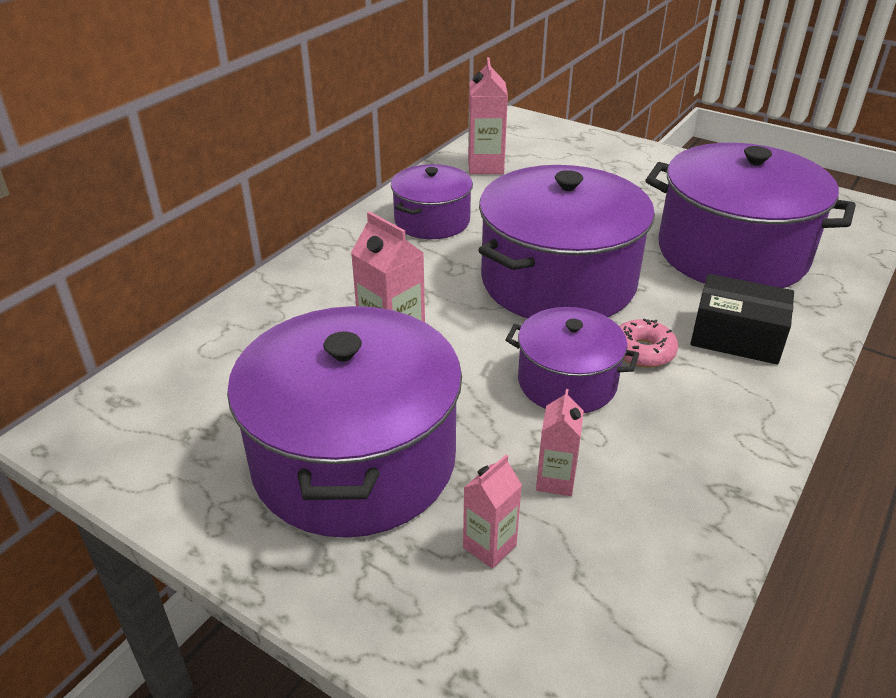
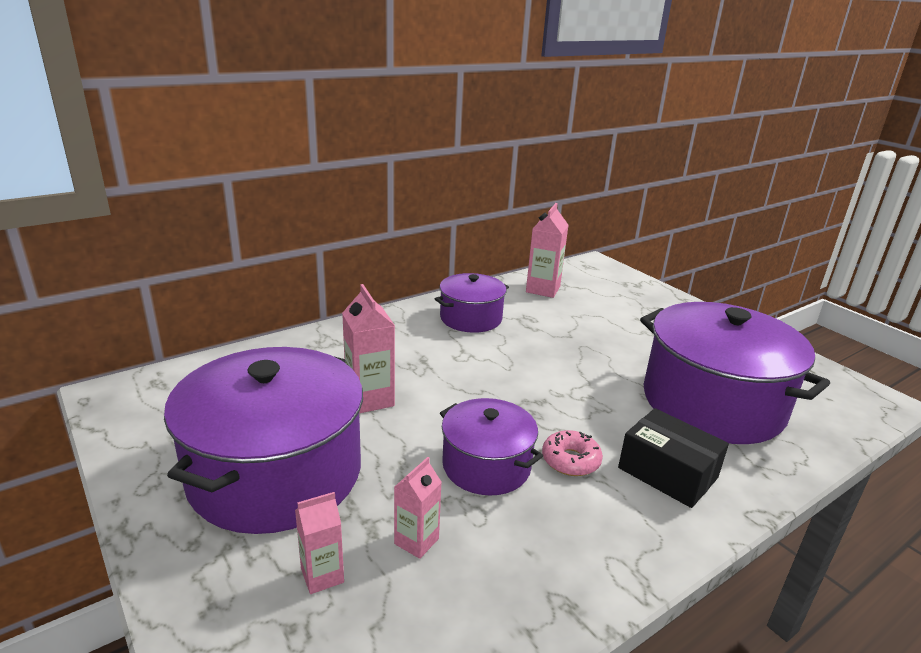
camera: 20 degrees right, 10 degrees down
purple pot [479,165,655,318] -> none

